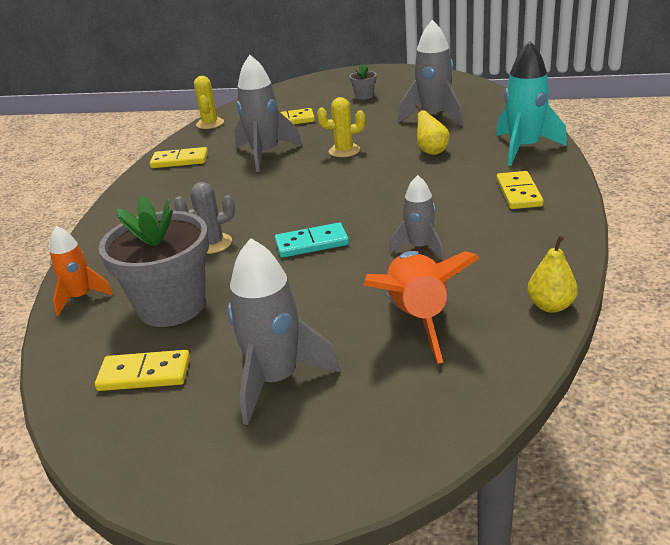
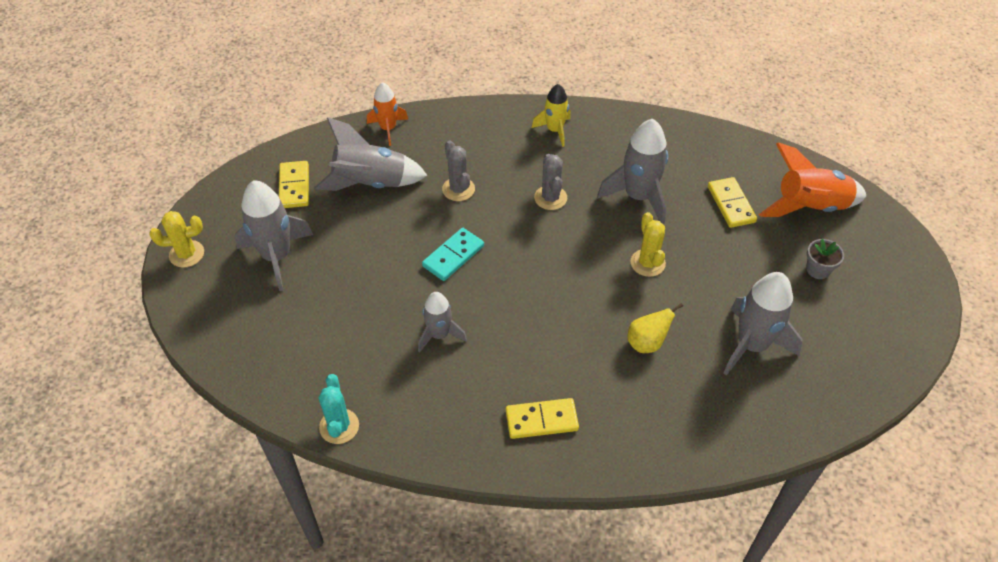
camera: 80 degrees right, 20 degrees up
grey flower pot [99,195,209,327] -> grey rocket [314,117,428,191]
yellow domino [150,147,208,168] -> none
yellow cactus [194,76,224,129] -> yellow cactus moved to [150,211,204,268]
turquoise domino [275,223,349,258] -> turquoise domino turned 60 degrees clockwise [422,228,484,281]
orange rocket [364,251,480,364] -> orange rocket moved to [759,142,866,217]
turquoise rocket [496,41,567,166] -> none
yellow pear [527,235,578,313] -> turquoise cactus [319,374,359,444]
none -> yellow rocket [532,84,571,147]
none -> grey cactus [534,154,567,210]

